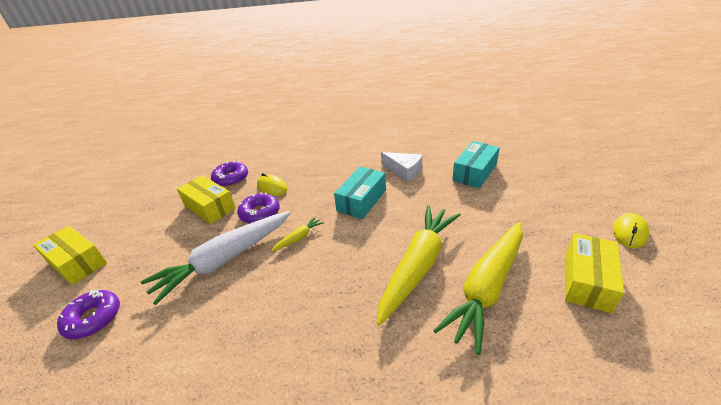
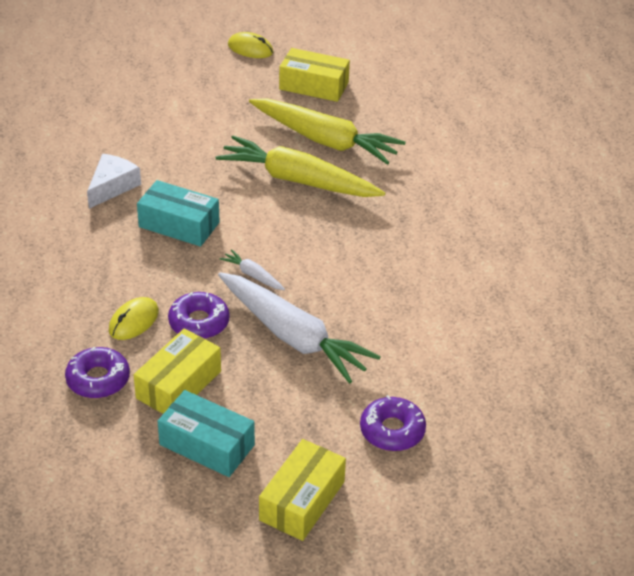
camera: 100 degrees left, 5 degrees up
yellow carrot [271,217,324,252] -> white carrot [219,249,285,290]
turquoise box [452,141,500,188] -> turquoise box moved to [158,390,255,477]

